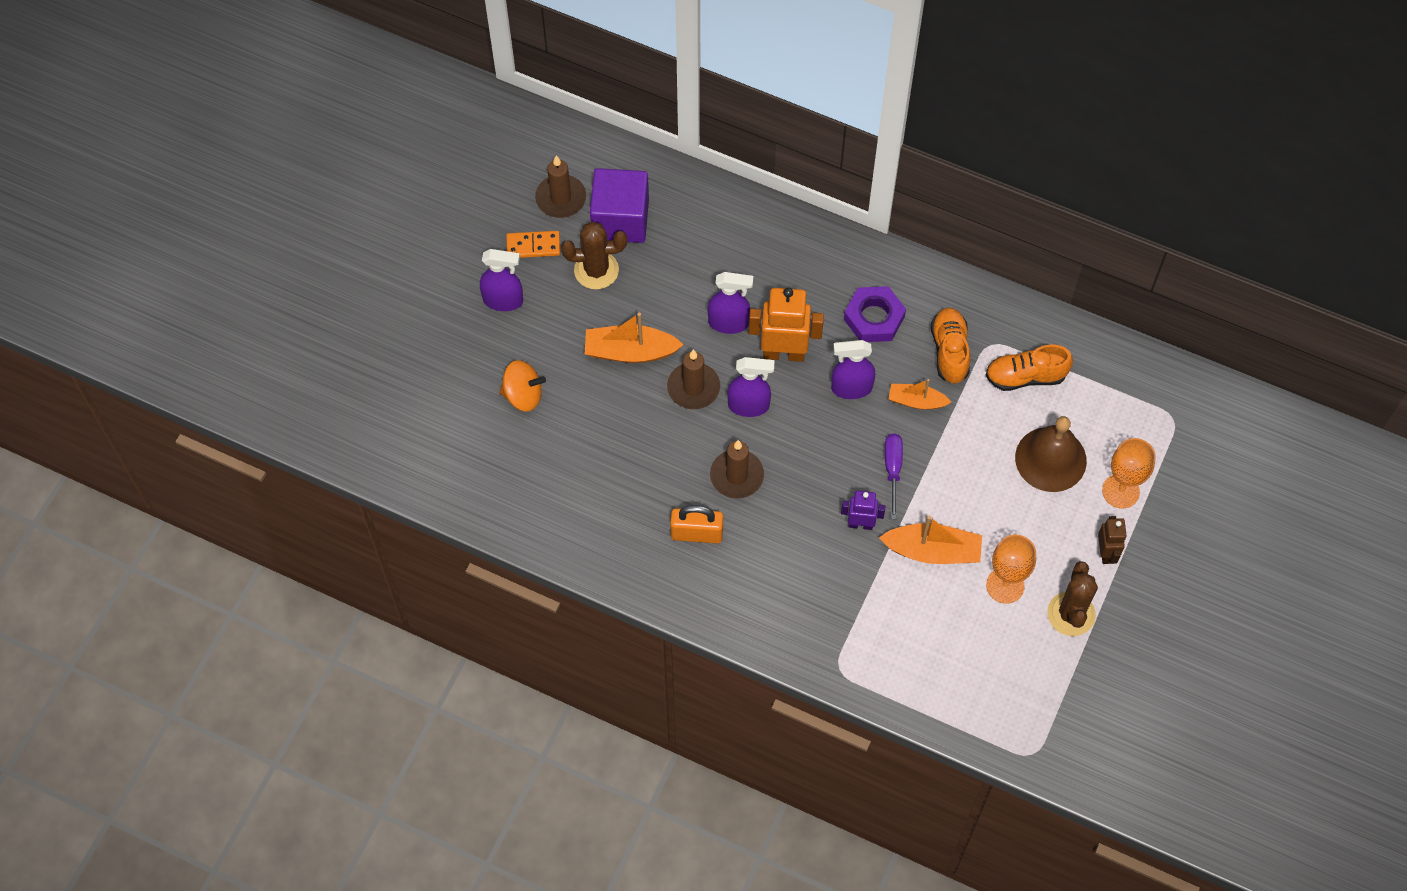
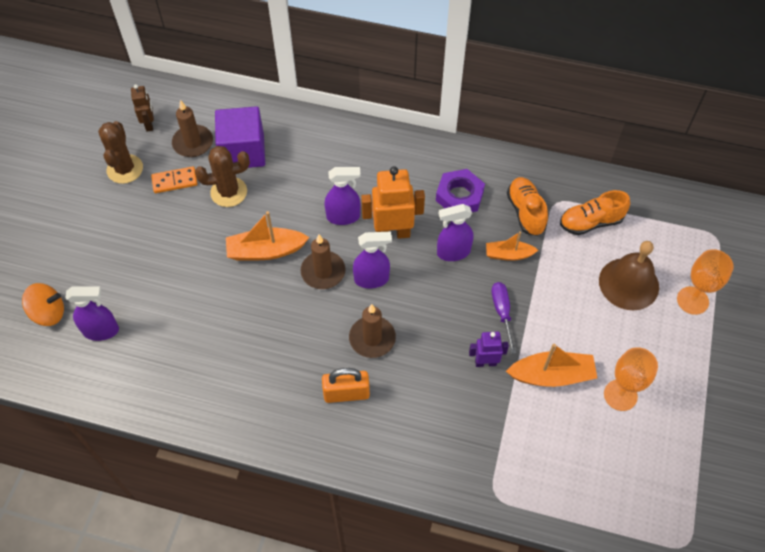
camera: 10 degrees left, 5 degrees down
purple spray bottle [480,249,523,311] -> purple spray bottle moved to [65,287,119,341]
orange spinning top [499,360,546,412] -> orange spinning top moved to [22,283,64,326]
brown cactus [1047,561,1098,636] -> brown cactus moved to [98,121,143,184]
brown robot [1098,516,1127,564] -> brown robot moved to [131,84,154,132]

